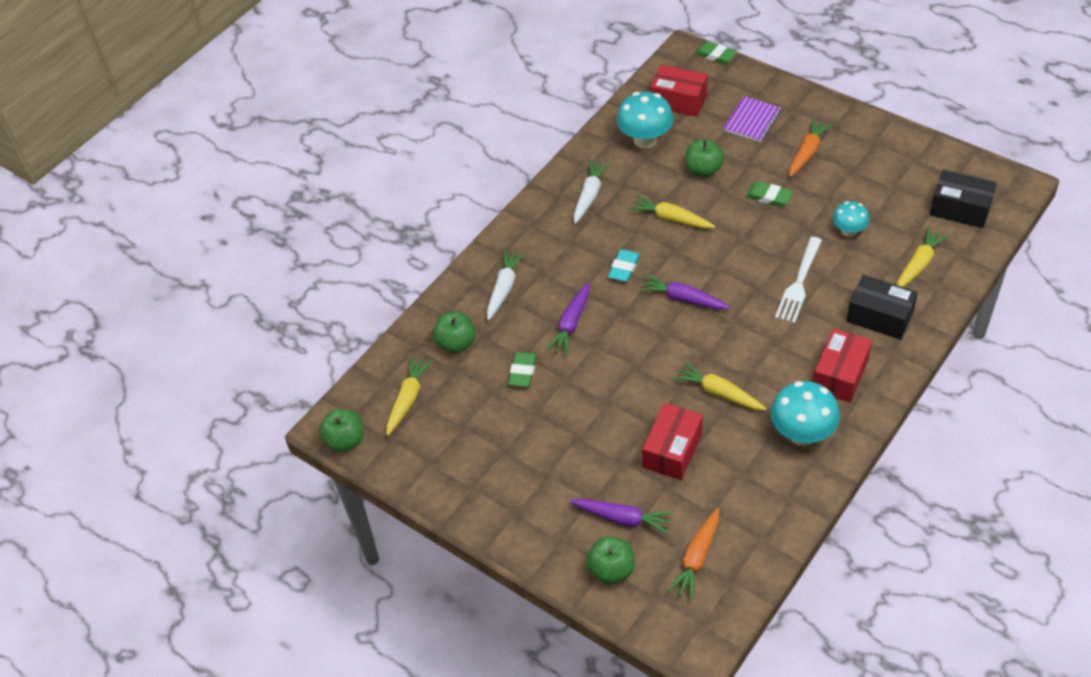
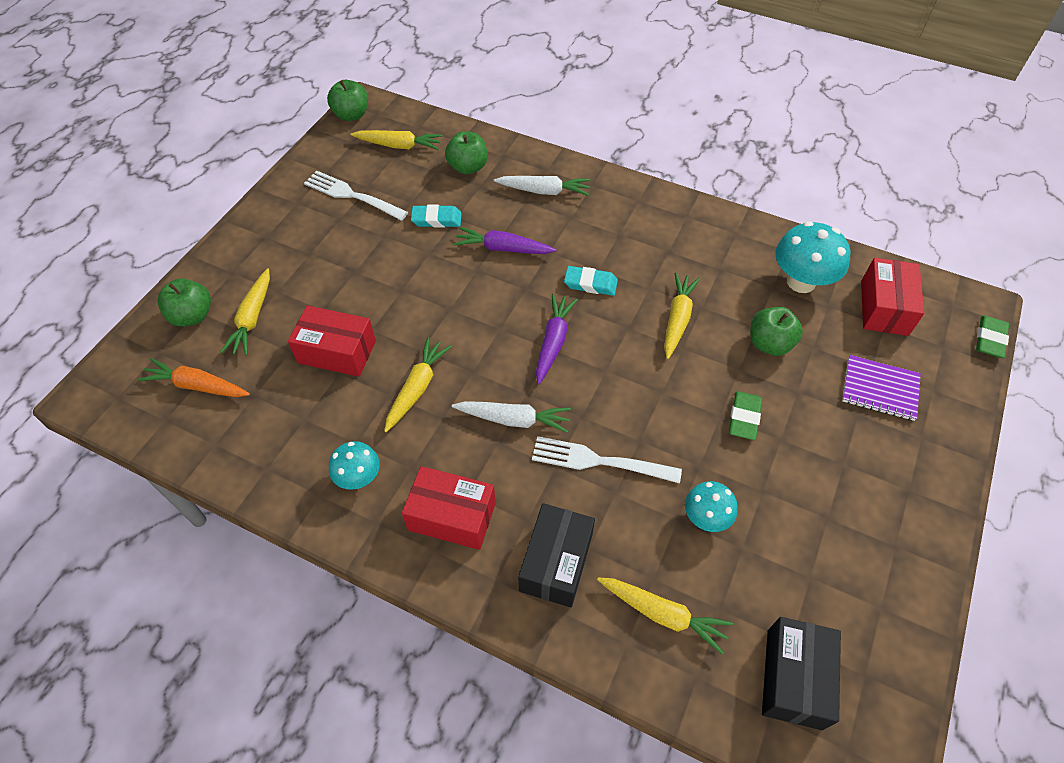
camera: 75 degrees right, 5 degrees up
green eraser [508,352,537,387] -> turquoise eraser [411,205,462,228]
purple carrot [569,499,674,534] -> yellow carrot [220,268,270,355]
white carrot [574,160,610,224] -> white carrot moved to [452,401,571,433]
turquoise mushroom [771,381,840,446] -> turquoise mushroom [329,441,380,490], size x0.60
orange carrot [789,118,833,177] -> none
none -> white fork [304,171,408,221]

